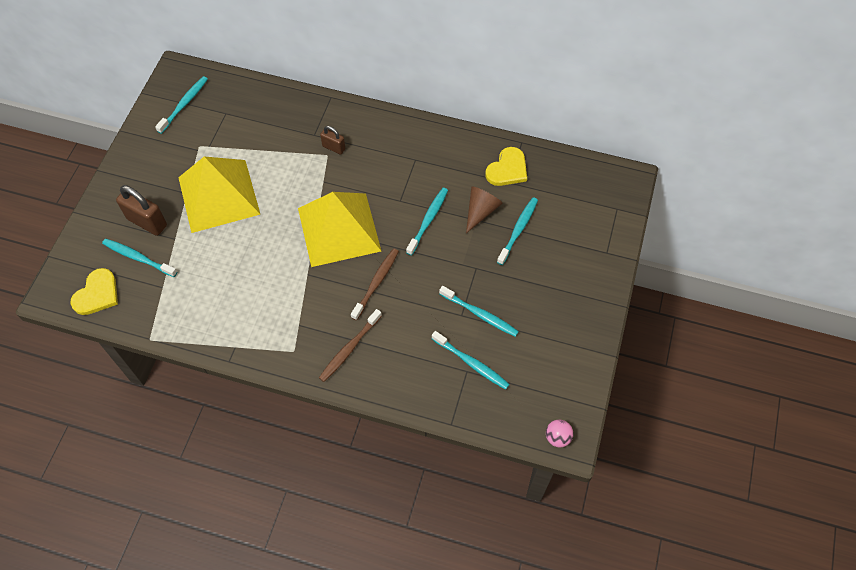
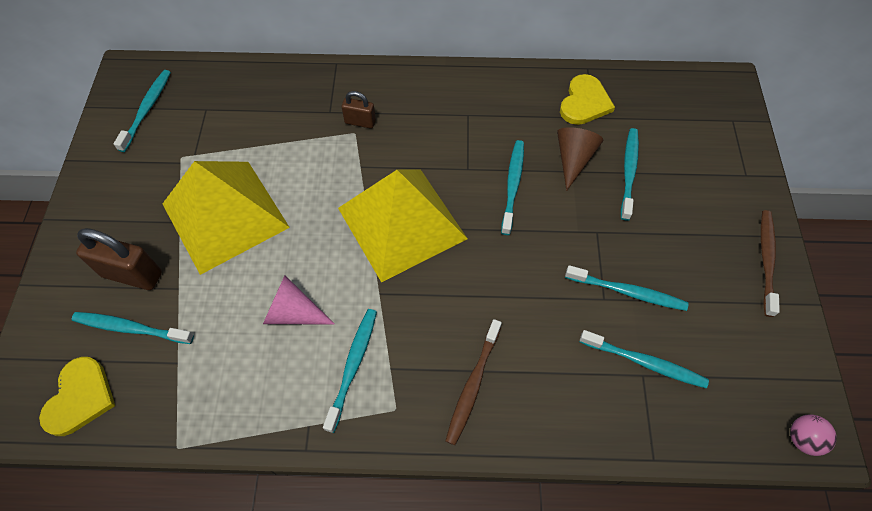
camera: 15 degrees left, 0 degrees up
brown toothbrush [351,248,399,321] -> brown toothbrush moved to [761,210,780,317]
none -> pink cone [263,275,335,325]
none -> turquoise toothbrush [323,309,377,433]

